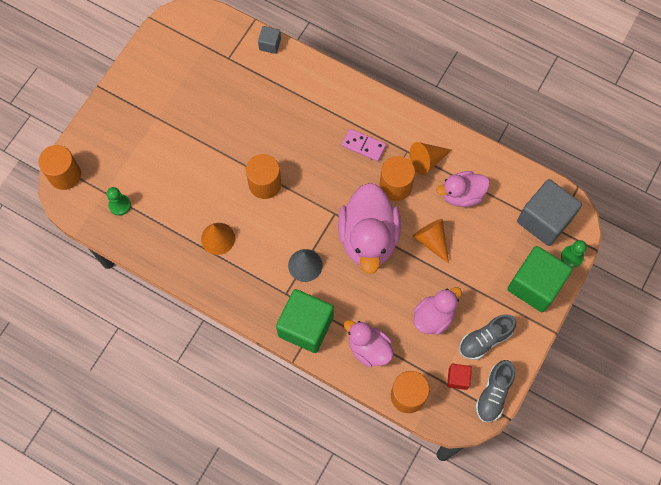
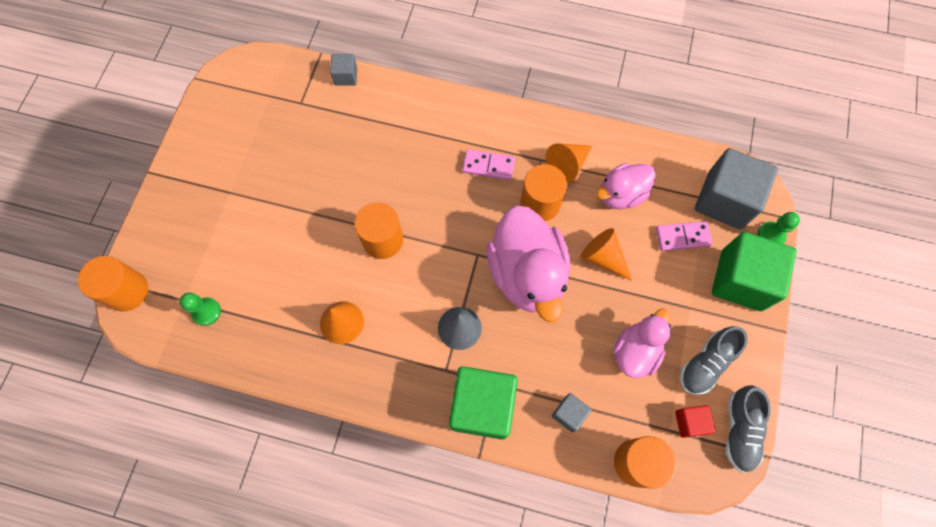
camera: 15 degrees left, 0 degrees up
pink duck [344,320,394,367] -> grey cube [552,393,592,432]
none -> pink domino [656,221,713,251]

